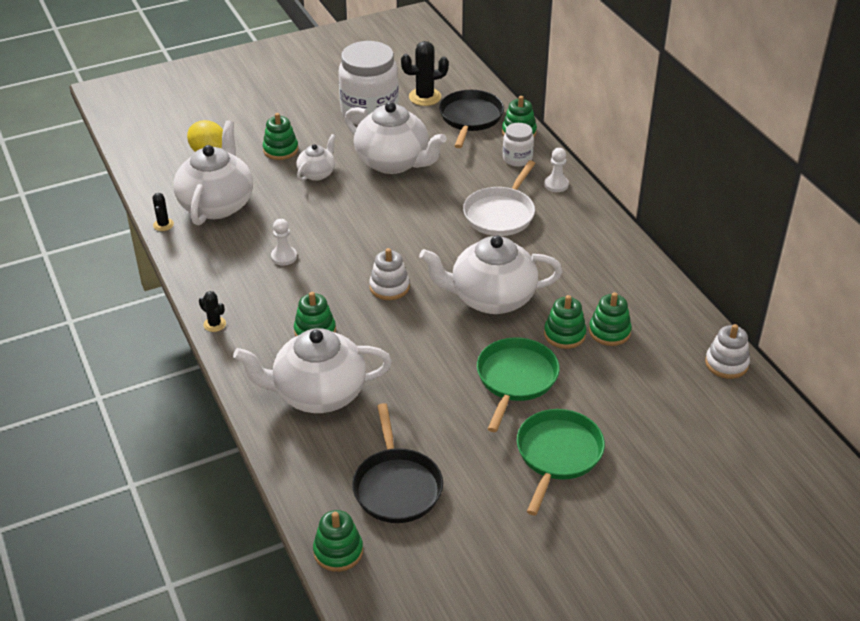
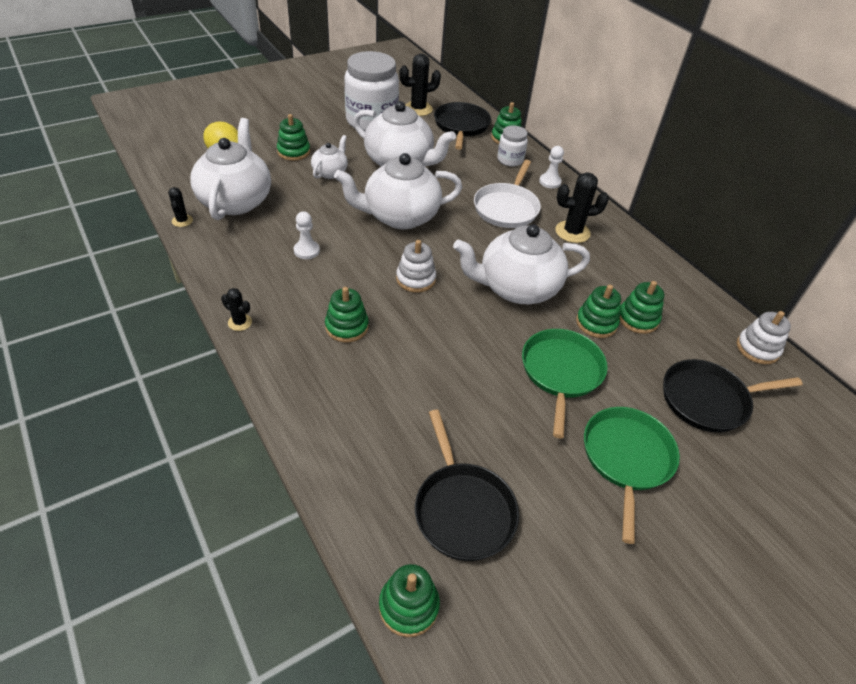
camera: 10 degrees left, 5 degrees up
white teapot [233,328,392,413] -> white teapot moved to [334,153,462,229]
none -> black cactus [555,172,609,243]
none -> black pan [663,359,803,433]

